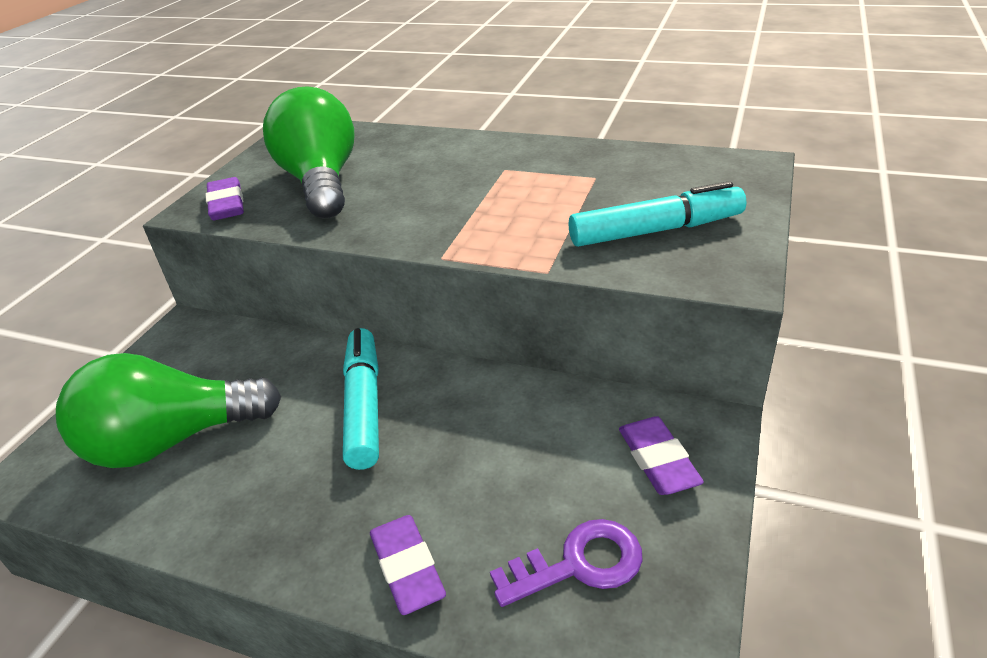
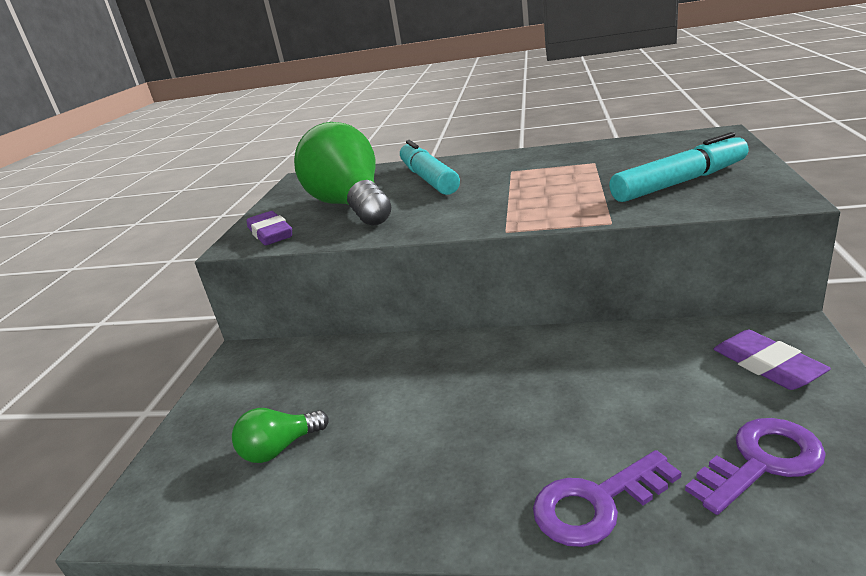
camera: 10 degrees left, 10 degrees down
green light bulb [56,353,281,468] -> green light bulb [232,408,329,463], size x0.47
turquoise marker [343,328,379,470] -> turquoise marker moved to [400,140,460,195]
purple eraser [370,515,446,615] -> purple key [533,450,681,547]

